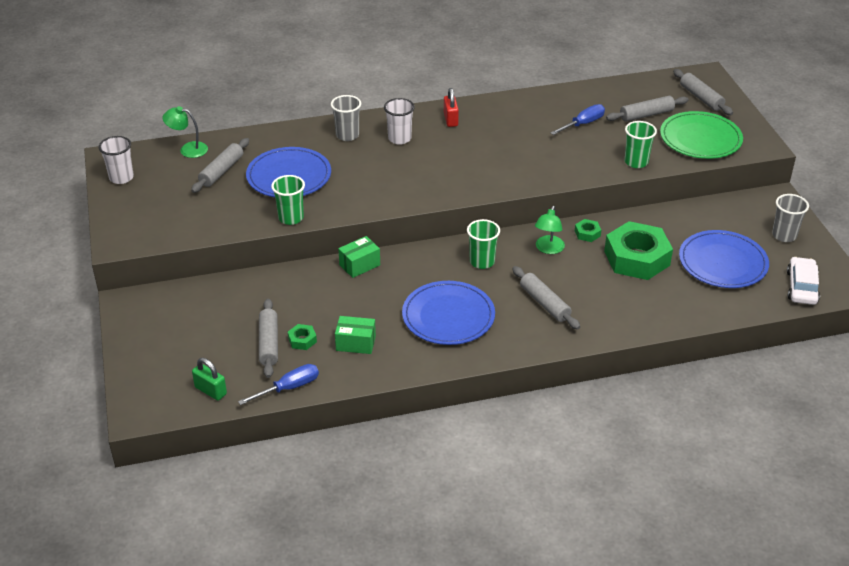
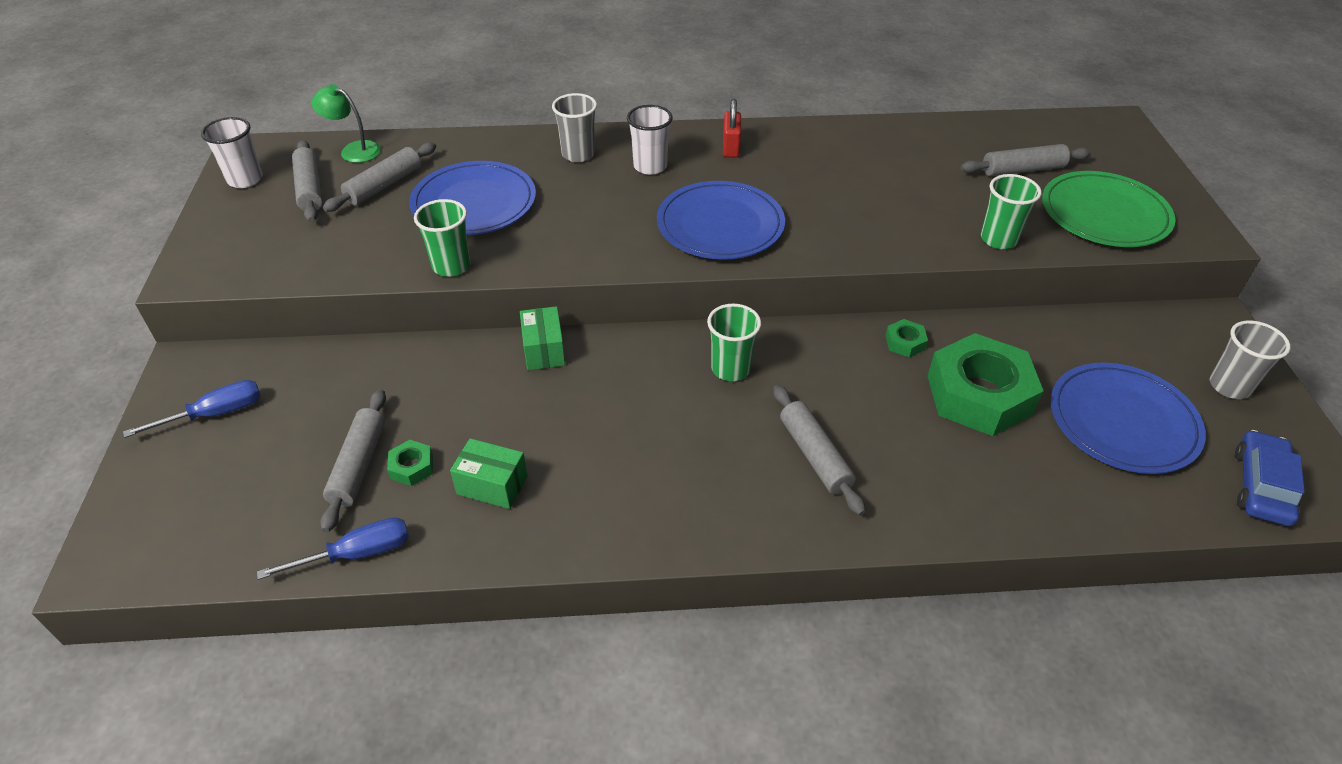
camera: 10 degrees right, 5 degrees up
green padlock [192,358,227,400] -> none
green box [338,236,380,278] -> green box turned 75 degrees counterclockwise [520,306,565,370]
blue plate [402,281,495,345] -> blue plate moved to [657,181,785,260]
green lamp [535,206,565,254] -> none
blue screwdriver [550,104,605,135] -> blue screwdriver moved to [123,380,261,438]
grey rolling pin [673,69,733,115] -> grey rolling pin moved to [292,140,323,222]
white car [787,257,820,305] -> blue car [1235,430,1305,526]

